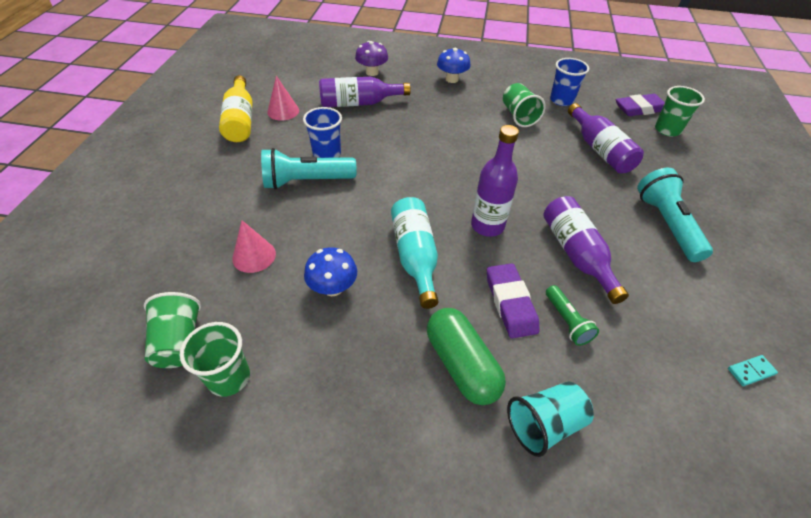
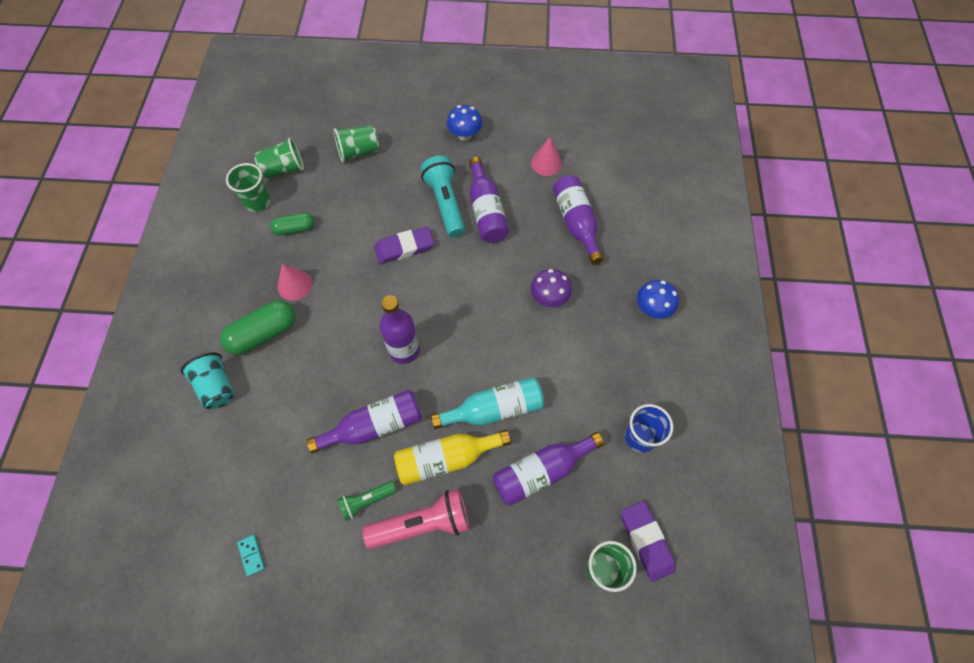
camera: 85 degrees right, 15 degrees up
yellow bottle [219,75,253,142] -> yellow bottle moved to [394,430,511,485]
pink cone [232,220,276,273] -> pink cone moved to [278,263,312,301]
blue cup [303,107,342,158] -> purple bottle [469,157,509,243]
blue mushroom [304,247,357,296] -> blue mushroom moved to [447,105,482,141]
purple mushroom [355,41,388,76] -> purple mushroom moved to [531,269,572,307]
turquoise bottle [391,197,439,309] -> turquoise bottle moved to [431,377,544,429]
purple eraser [487,263,540,338] -> purple eraser moved to [374,227,434,264]
green cup [503,83,546,127] -> green cup moved to [334,125,379,163]
green flashlight [546,285,599,346] -> green flashlight moved to [338,481,397,521]
turquoise flashlight [637,168,713,262] -> pink flashlight [362,489,470,549]
none -> green capsule [270,213,314,236]

